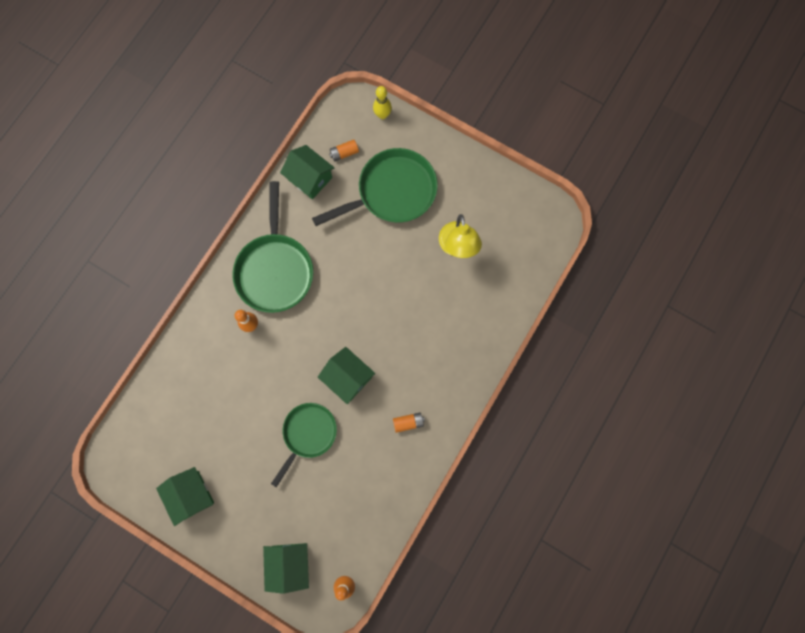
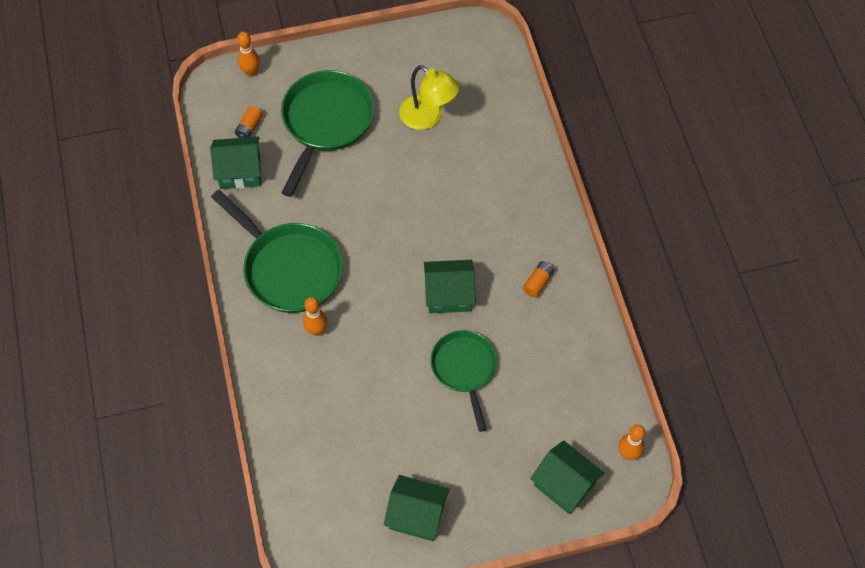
camera: 45 degrees left, 15 degrees down
yellow bowling pin [373,86,392,119] -> orange bowling pin [237,32,260,77]

